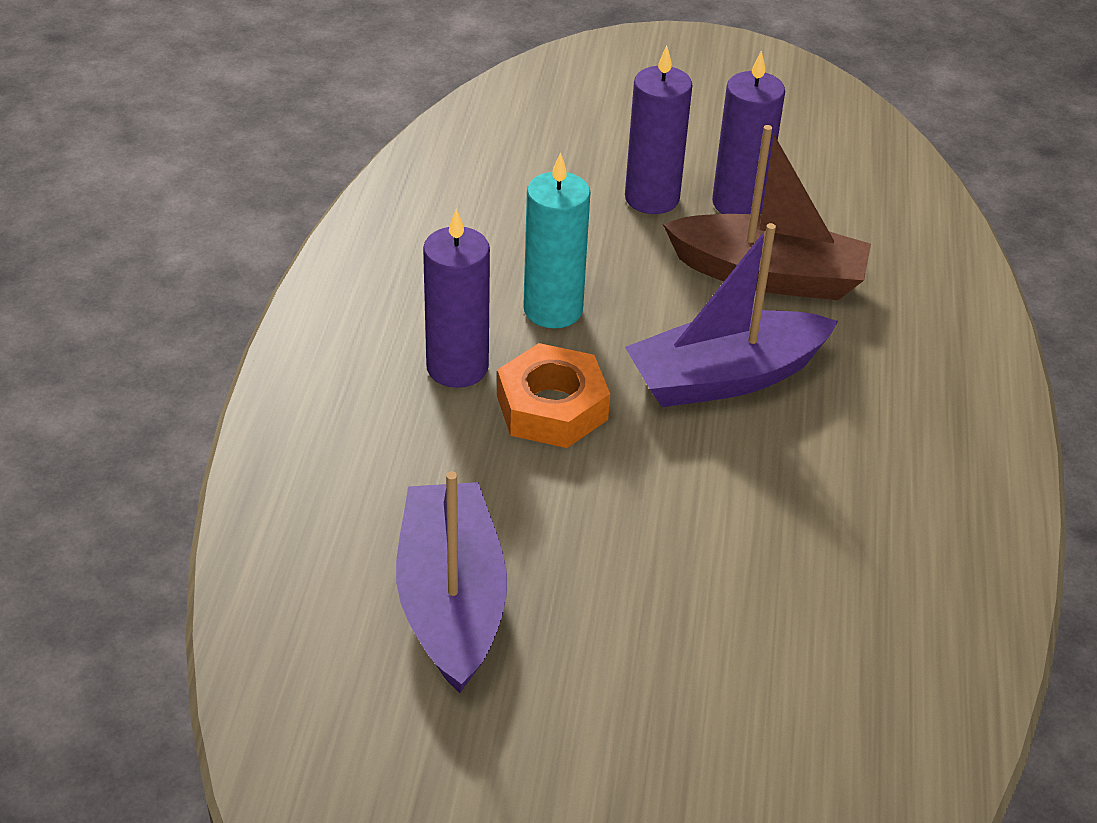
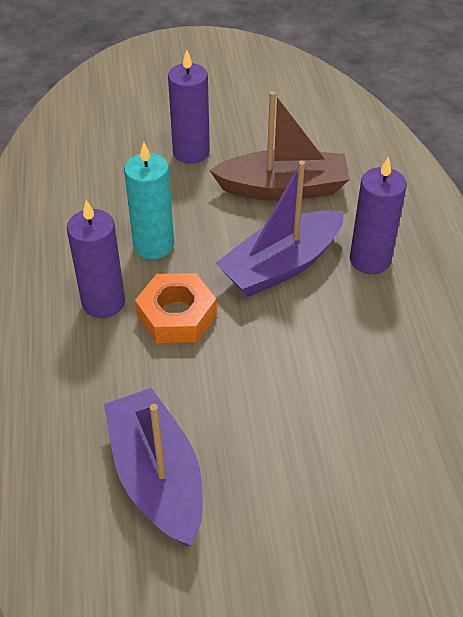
camera: 15 degrees left, 5 degrees up
purple candle [712,51,785,215] -> purple candle moved to [350,156,407,274]

